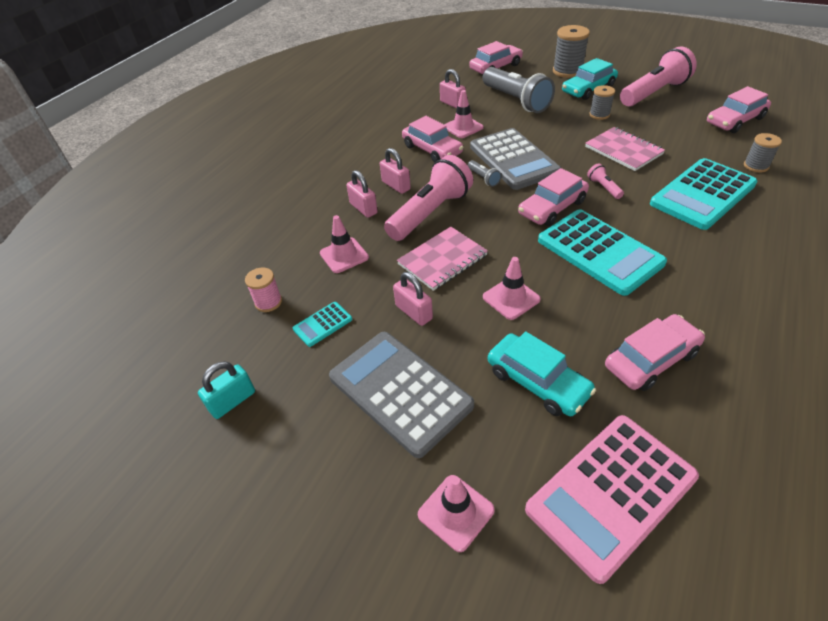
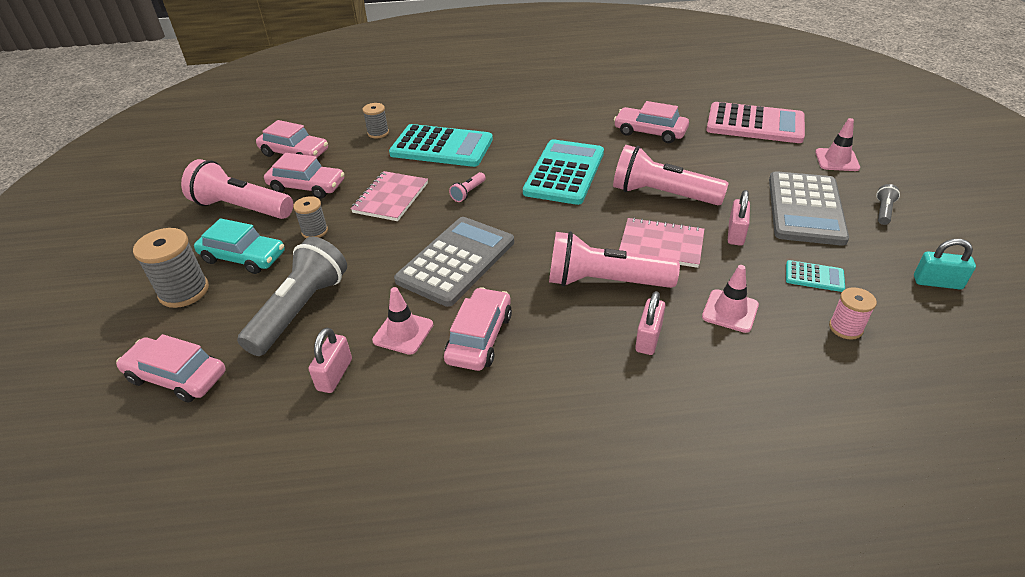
camera: 125 degrees left, 5 degrees down
pink padlock [380,148,411,194] -> none
grey flashlight [468,160,501,187] -> grey flashlight moved to [876,184,900,225]
pink traffic cone [483,257,541,320] -> pink flashlight [613,145,729,205]
turquoise car [488,331,596,416] -> none
pink car [518,168,589,226] -> pink car moved to [264,153,345,199]

